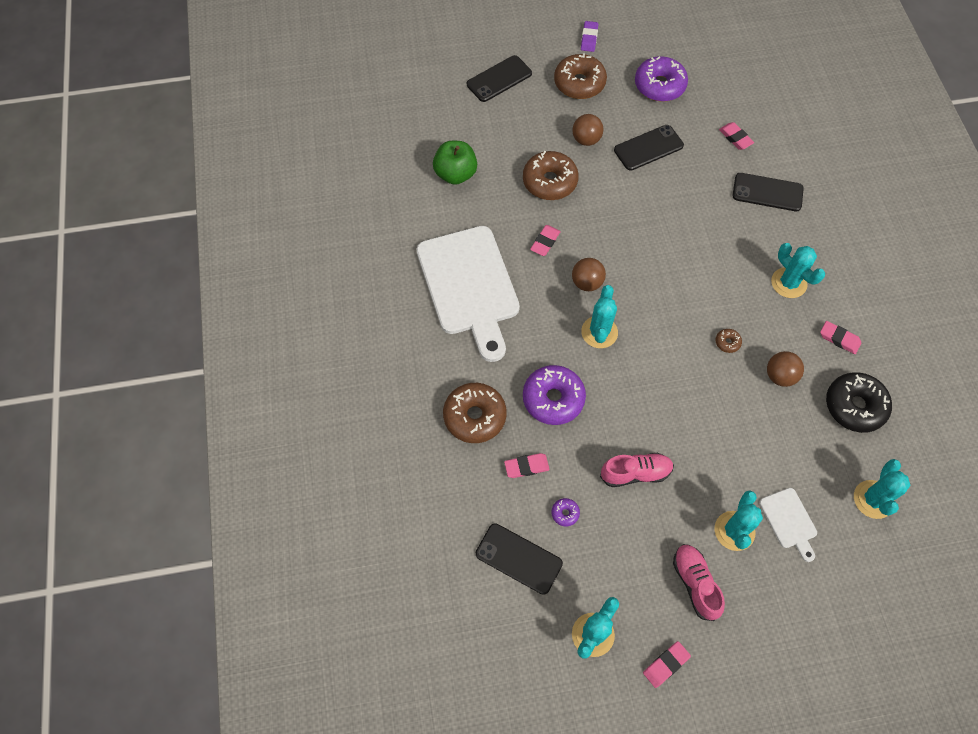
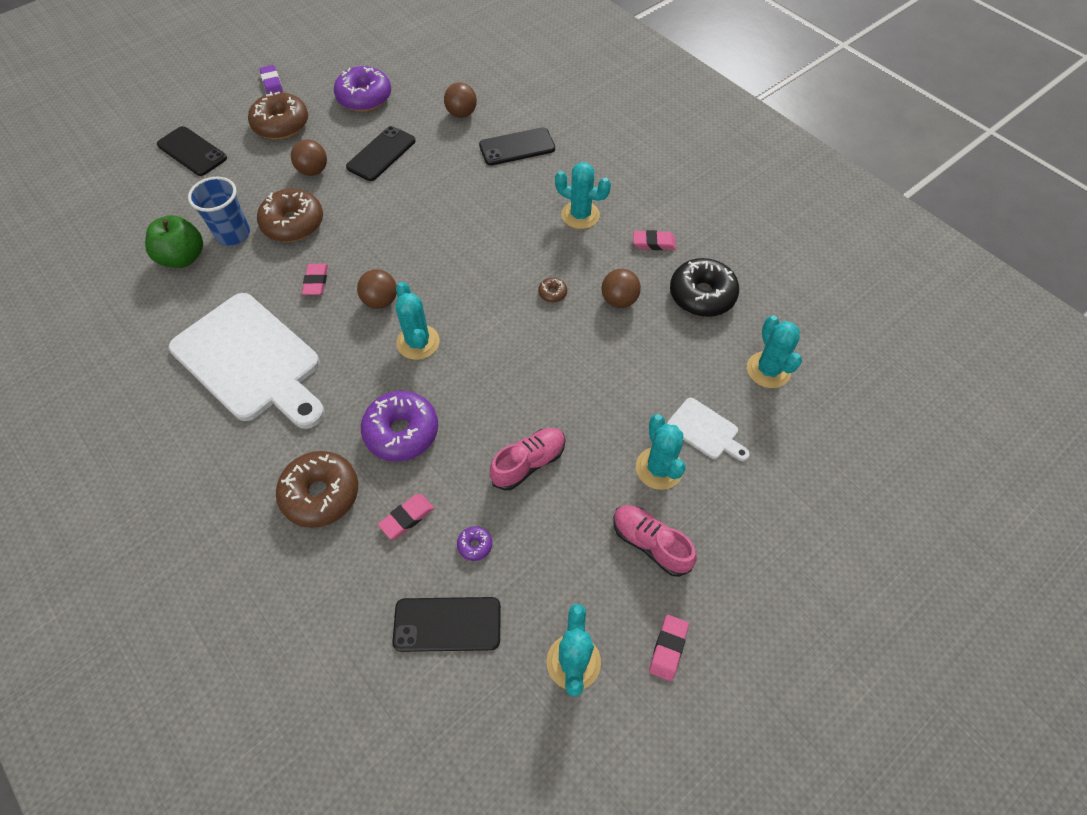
camera: 30 degrees left, 5 degrees down
black phone [467,55,532,102] -> black phone turned 75 degrees counterclockwise [157,126,227,176]
pink eraser [719,122,754,150] -> brown ball [444,82,477,118]
none -> blue cup [188,177,250,246]

